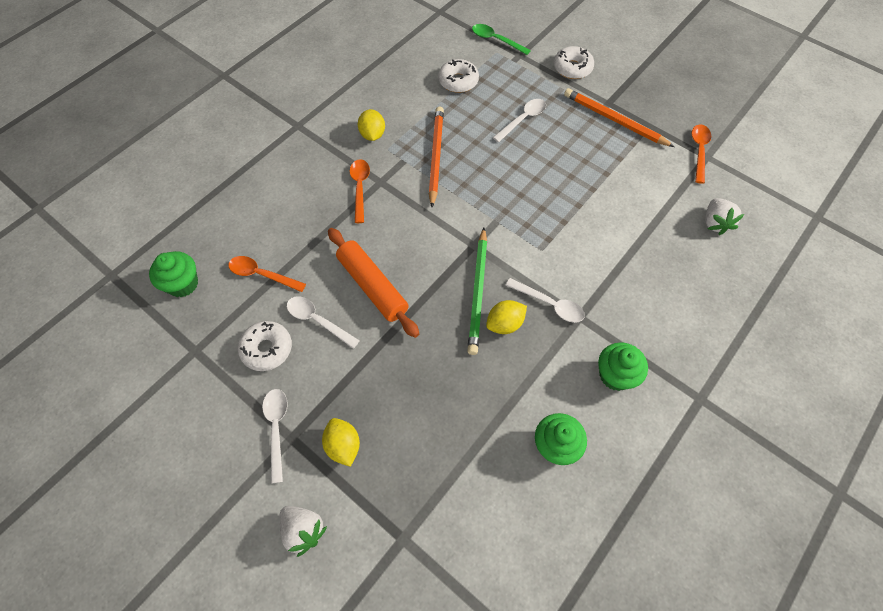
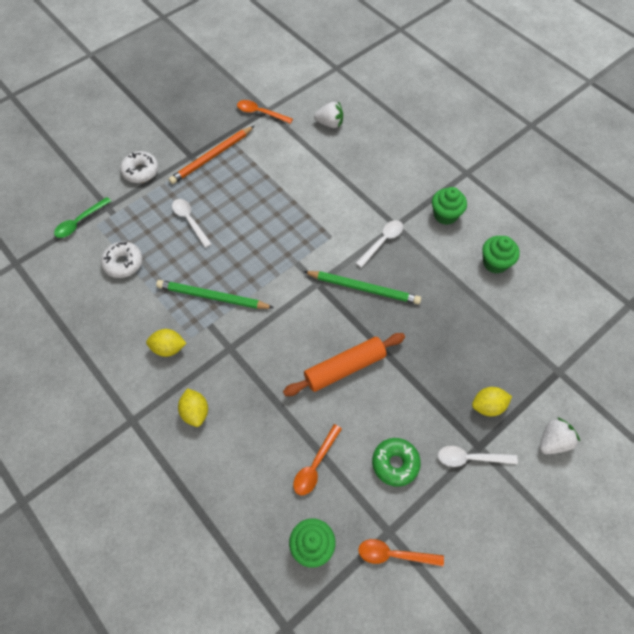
camera: 80 degrees left, 0 degrees up
white donut [238,321,292,371] -> green donut [372,438,421,487]
white spoon [287,296,360,349] -> none
orange spoon [350,159,370,223] -> orange spoon moved to [358,539,444,566]
orange pencil [429,107,444,207] -> green pencil [156,280,274,309]
yellow lemon [486,300,527,334] -> yellow lemon moved to [178,388,208,427]

